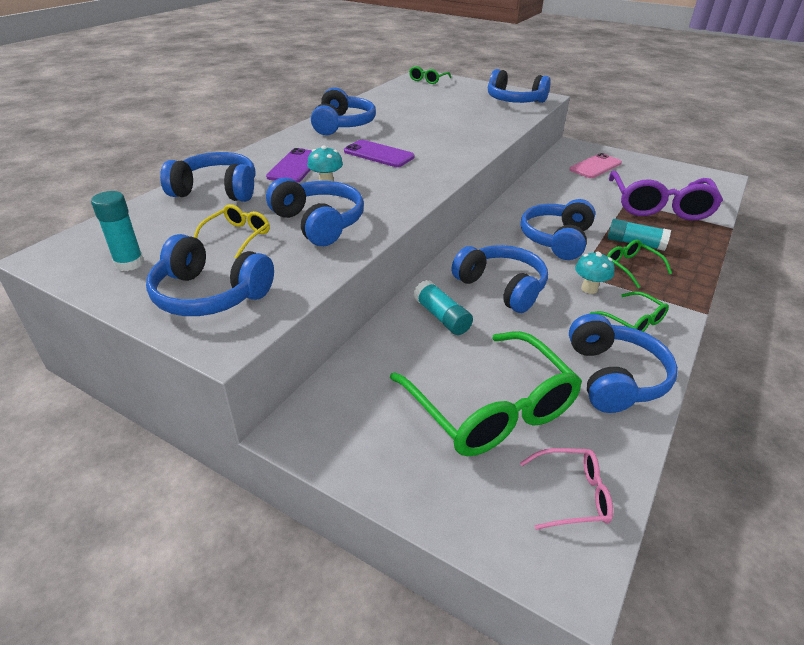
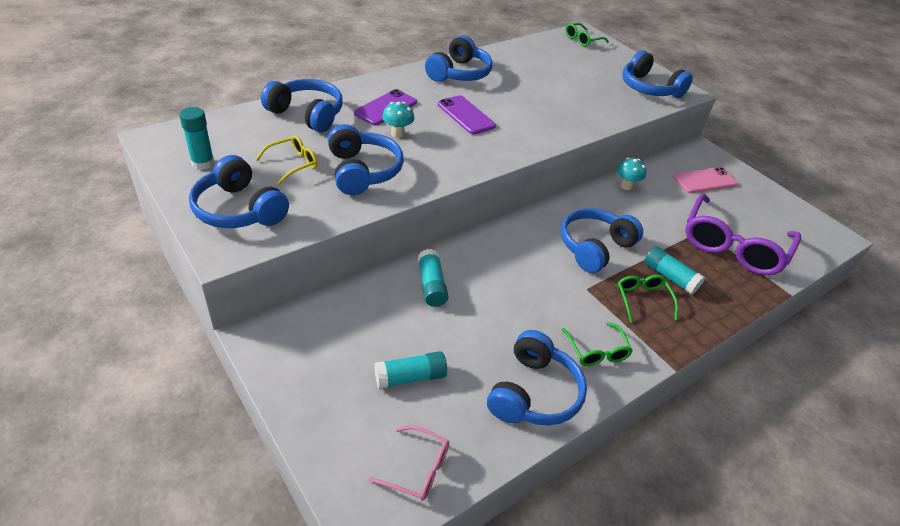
camera: 20 degrees right, 5 degrees up
green glasses [390,331,582,456] -> turquoise glue stick [374,351,447,389]
blue headphones [452,245,548,313] -> none
turquoise mushroom [575,252,615,294] -> turquoise mushroom moved to [617,158,646,190]

